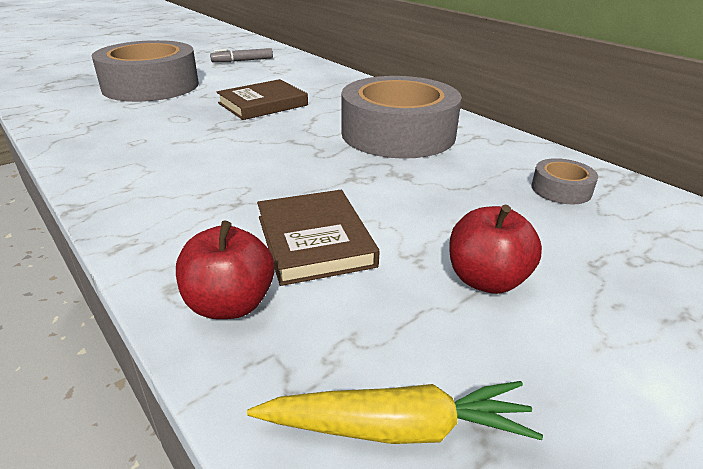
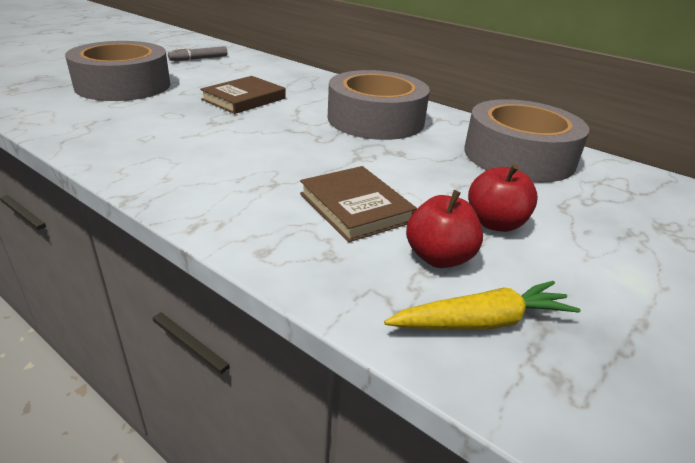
camera: 15 degrees left, 0 degrees up
red apple [176,220,275,319] -> red apple moved to [406,190,483,268]
grey tape [531,158,598,204] -> grey tape [464,99,589,183], size x2.43

